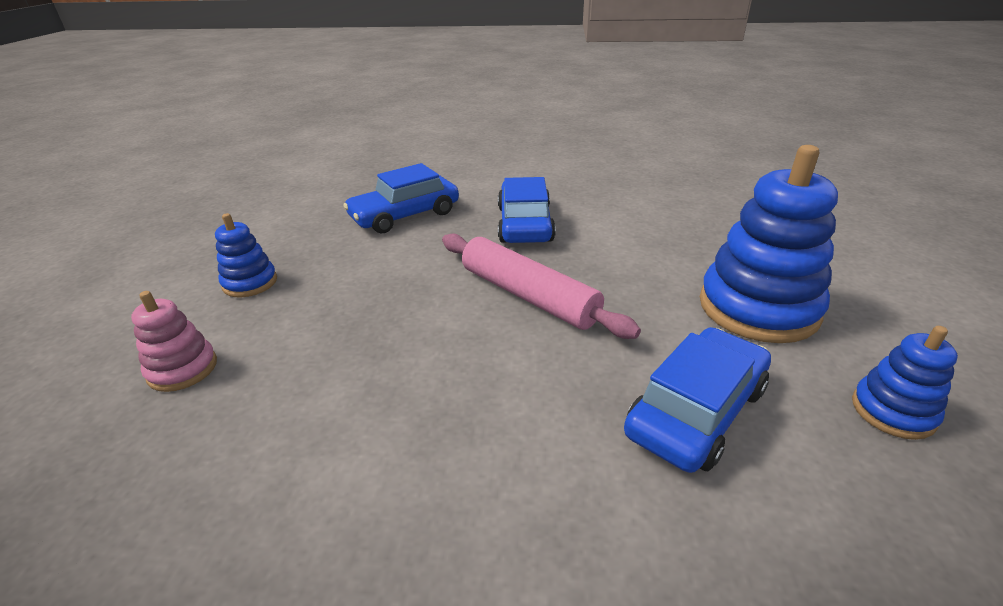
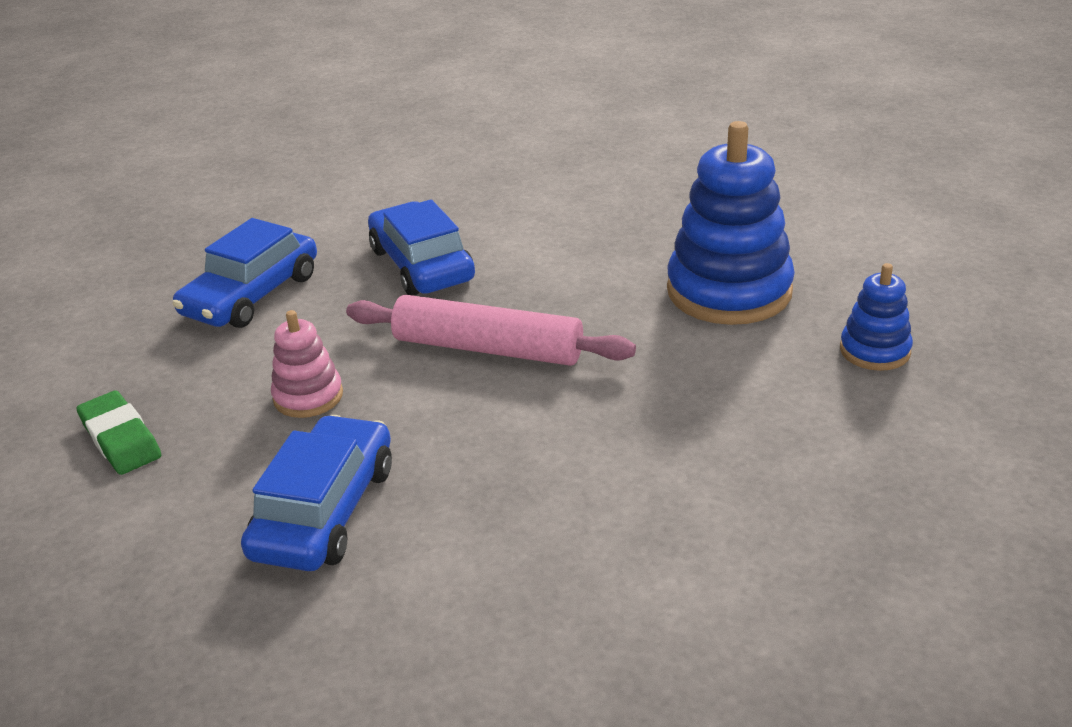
camera: 25 degrees left, 0 degrees up
pink stacking toy [131,291,217,392] -> pink stacking toy moved to [271,310,343,418]
blue stacking toy [215,213,277,297] -> green eraser [76,391,161,475]
blue car [624,327,771,473] -> blue car moved to [241,415,392,571]

